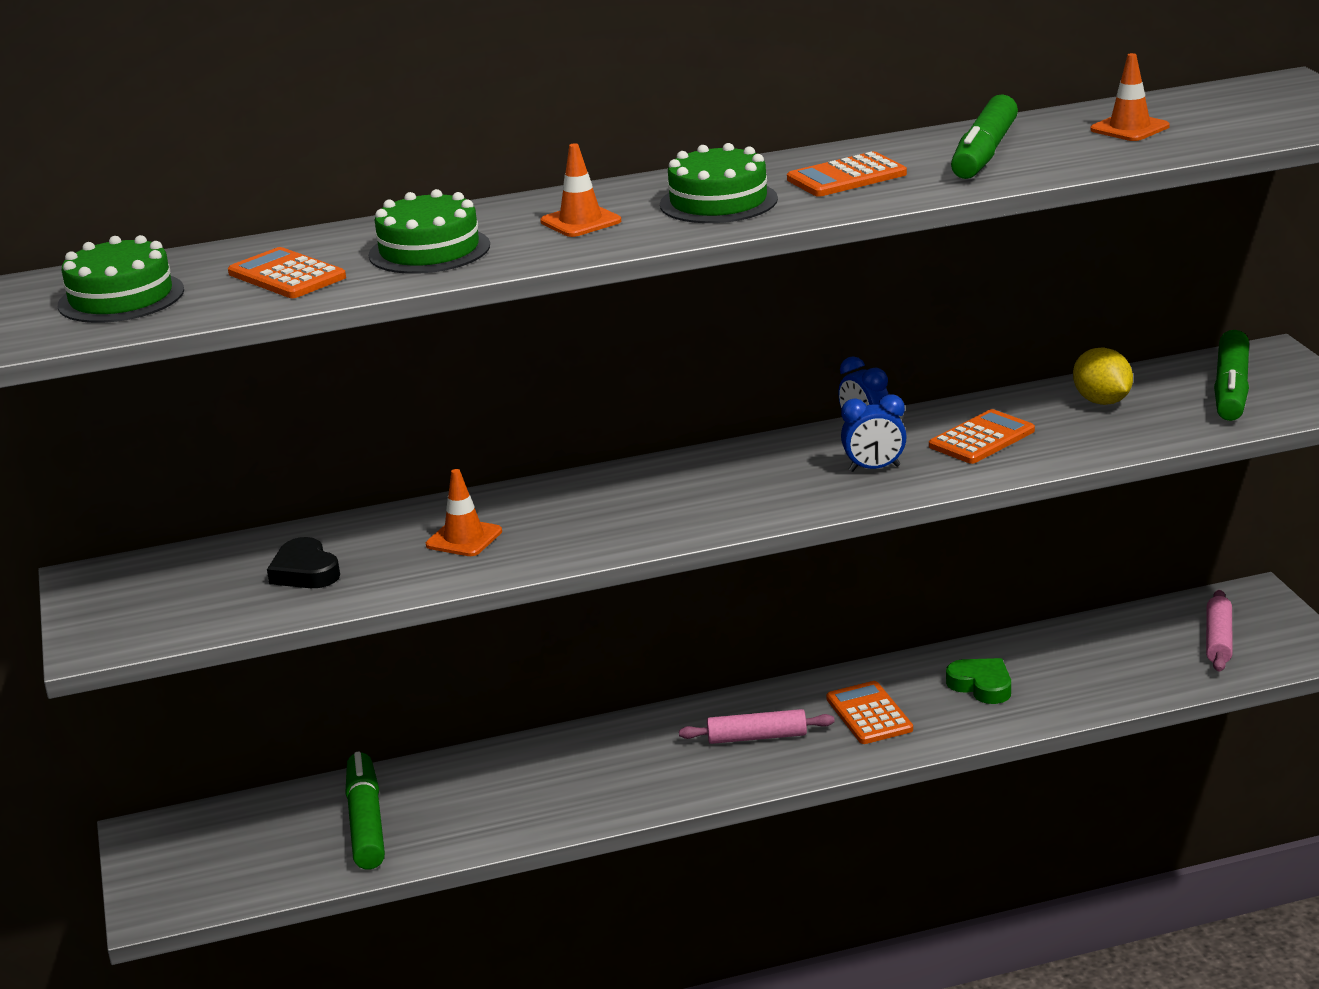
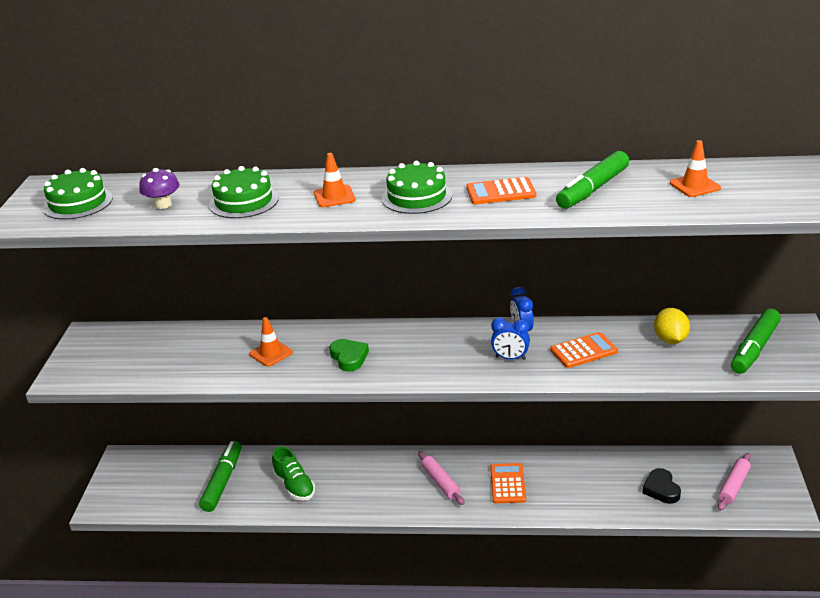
camera: 20 degrees right, 5 degrees up
orange calculator [228,247,346,298] -> purple mushroom [139,168,179,209]
black heart [267,537,340,588] -> black heart moved to [642,468,681,504]
pink rolling pin [679,709,835,744] -> pink rolling pin turned 45 degrees clockwise [418,451,465,505]
green heart [946,658,1011,704] -> green heart moved to [329,339,369,371]
none -> green shoe [272,447,315,501]

